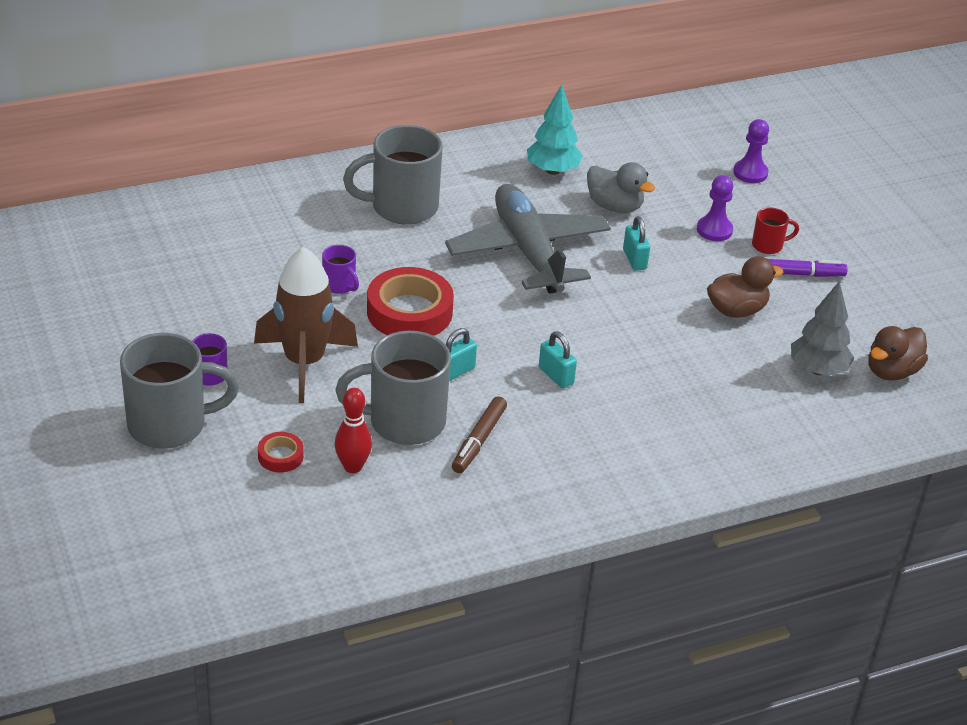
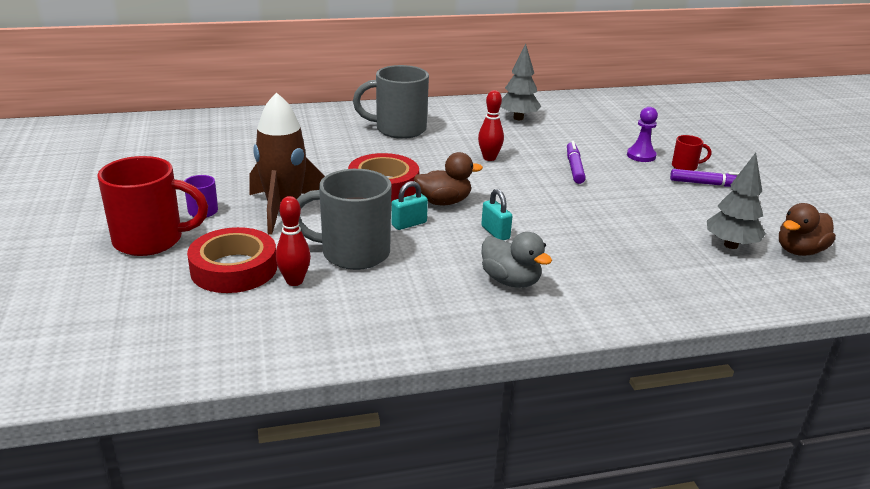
camera: 10 degrees right, 10 degrees down
grey mug [120,333,239,449] -> red mug [97,156,208,256]
red tape [258,432,304,473] -> red tape [187,227,277,293], size x2.08
purple mug [322,245,359,294] -> none
grey plane [445,184,611,294] -> red bowling pin [478,90,504,161]
brown marker [452,396,507,473] -> none
turquoise tree [527,85,583,175] -> grey tree [500,44,541,120]
grey duck [587,162,655,213] -> grey duck moved to [481,232,552,288]
turquoise padlock [623,216,650,271] -> purple marker [567,141,586,184]
brown duck [707,256,784,318] -> brown duck moved to [414,152,483,205]
purple pawn [733,119,769,183] -> none

